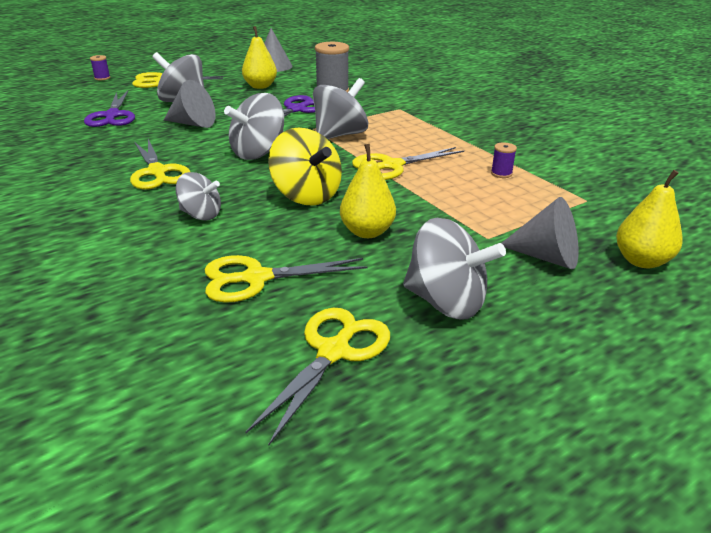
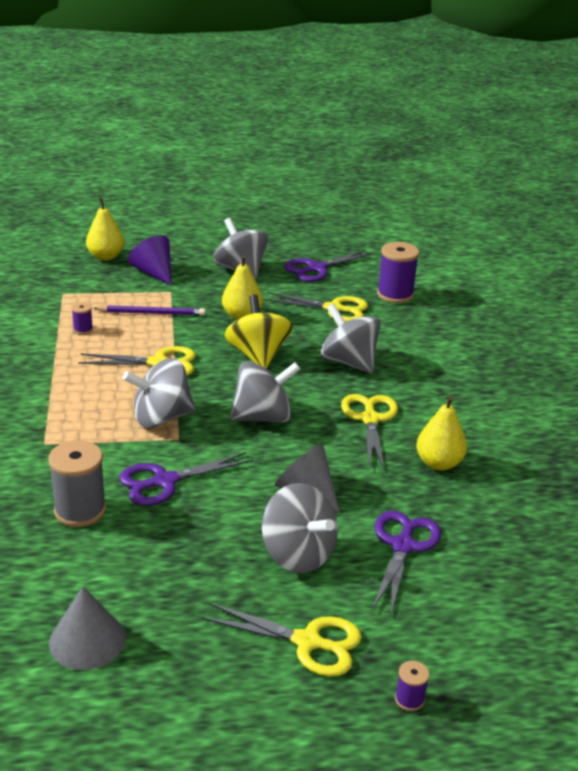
camera: 155 degrees left, 0 degrees up
grey spinning top [175,172,221,220] -> grey spinning top [321,304,381,373], size x1.61
yellow pear [242,26,277,89] -> yellow pear moved to [416,396,467,471]
yellow scissors [245,308,390,446] -> purple scissors [284,250,373,282]
grey cone [502,197,579,269] -> purple cone [128,235,171,286]
none -> purple pencil [93,305,205,316]
none -> purple spool [377,242,419,303]

